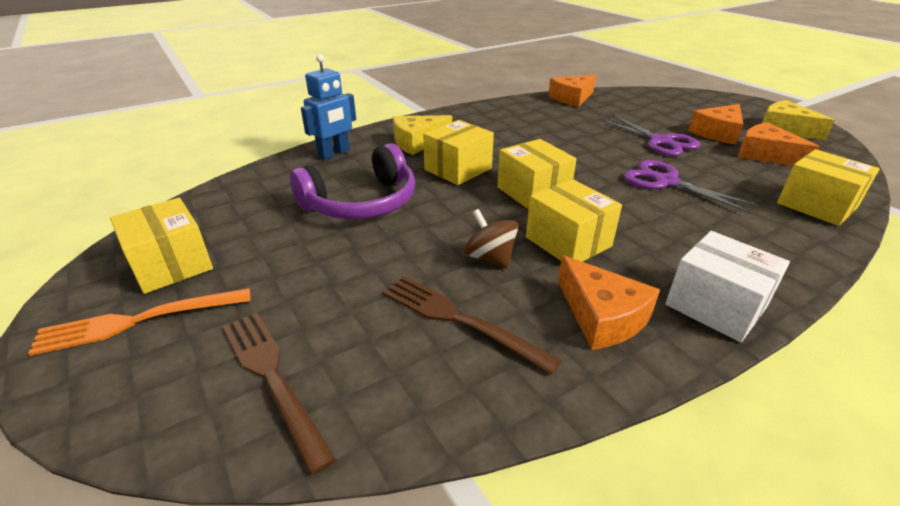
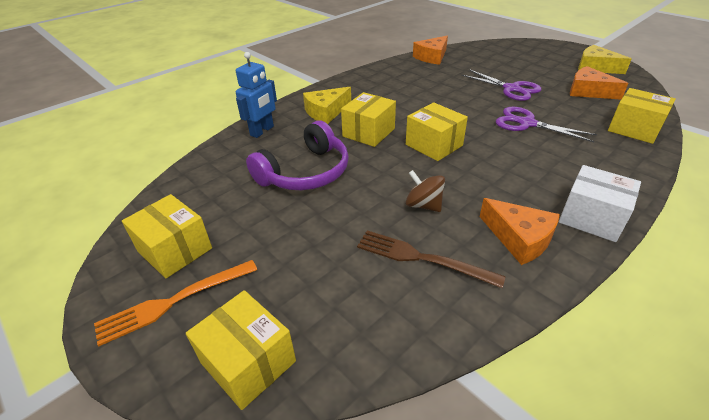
camera: 10 degrees left, 5 degrees up
brown fork [223,312,336,475] -> none
yellow box [526,179,622,262] -> yellow box moved to [186,290,296,410]
orange cheese [688,104,743,145] -> none

